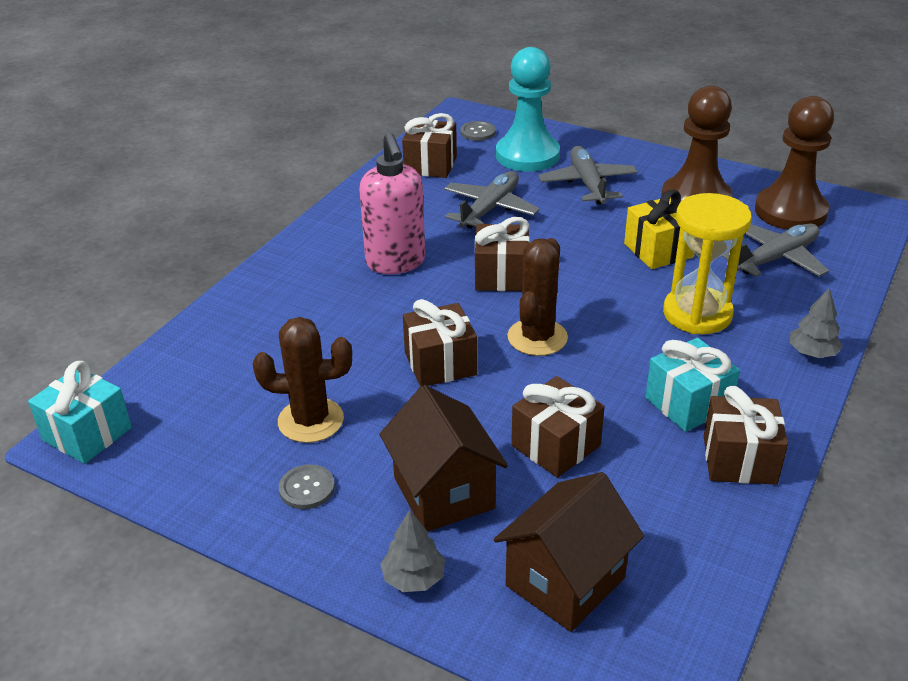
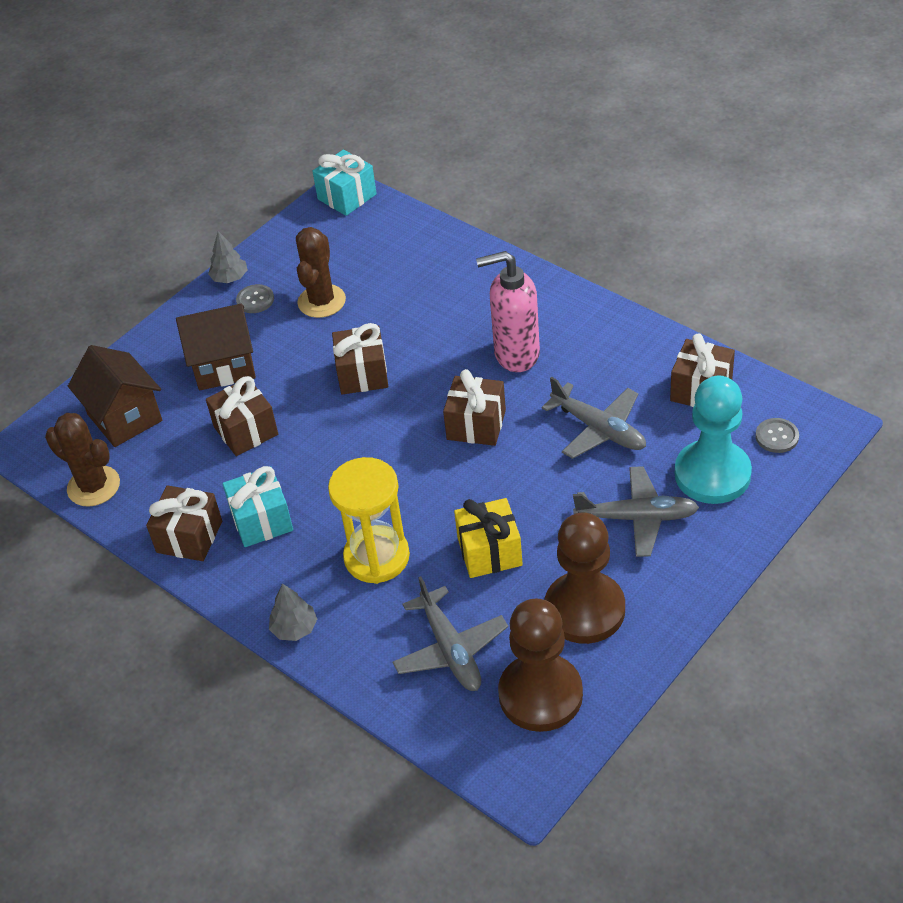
camera: 105 degrees right, 10 degrees up
grey tree [380,510,445,592] -> grey tree moved to [208,231,248,283]
brown cactus [507,238,568,356] -> brown cactus moved to [45,413,120,507]

